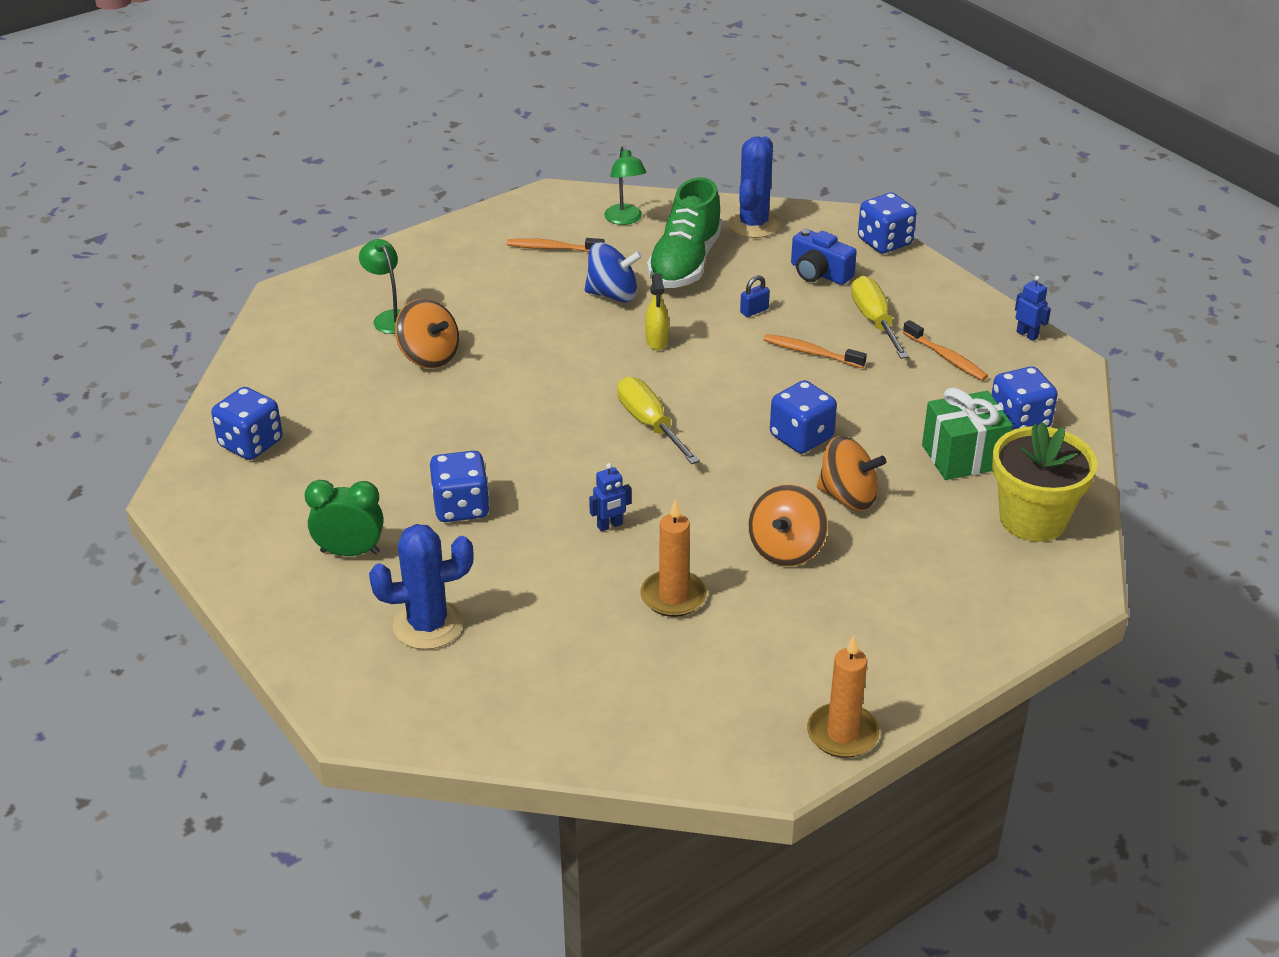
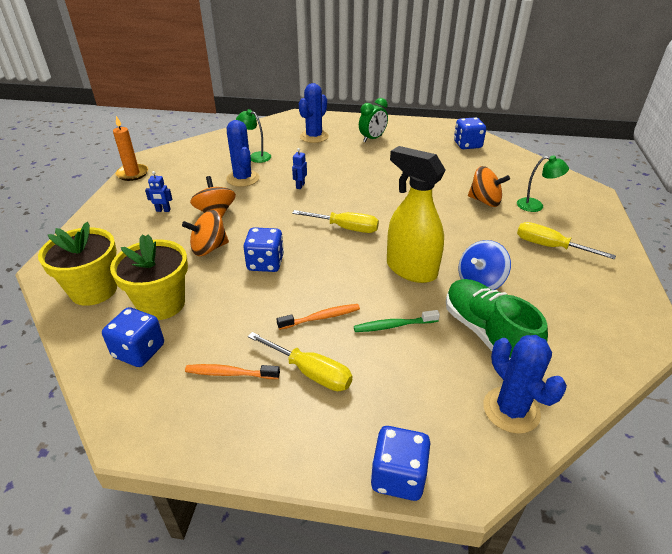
camera: 135 degrees right, 0 degrees up
orange spinning top [395,299,459,369] -> orange spinning top turned 150 degrees counterclockwise [468,166,510,207]
blue dice [430,451,490,522] -> none
orange toothbrush [507,238,605,252] -> none
green lamp [604,146,646,225] -> green lamp moved to [236,109,271,163]
orange candle [641,500,707,617] -> blue cactus [226,120,260,187]
yellow spray bottle [645,273,669,350] -> yellow spray bottle [387,146,446,283], size x2.25
blue padlock [740,275,770,317] -> green toothbrush [354,310,440,332]
blue camera [791,229,857,285] -> none
green gift [922,387,1013,480] -> yellow flower pot [110,234,188,320]
blue robot [1015,276,1051,341] -> blue robot moved to [145,171,172,212]
none -> yellow screwdriver [517,222,616,259]

